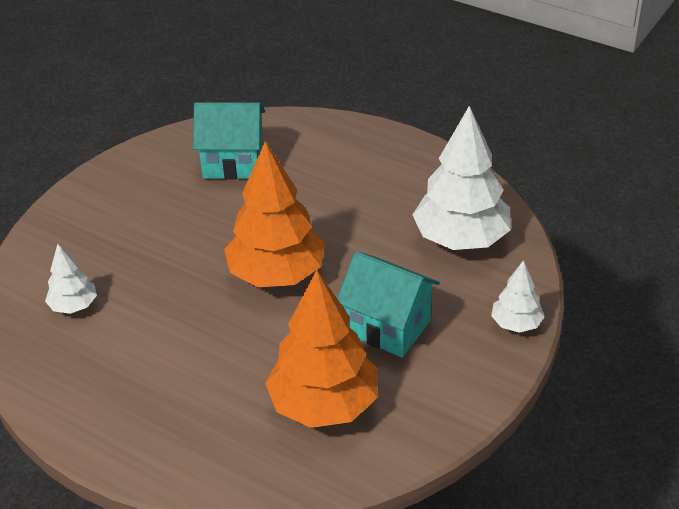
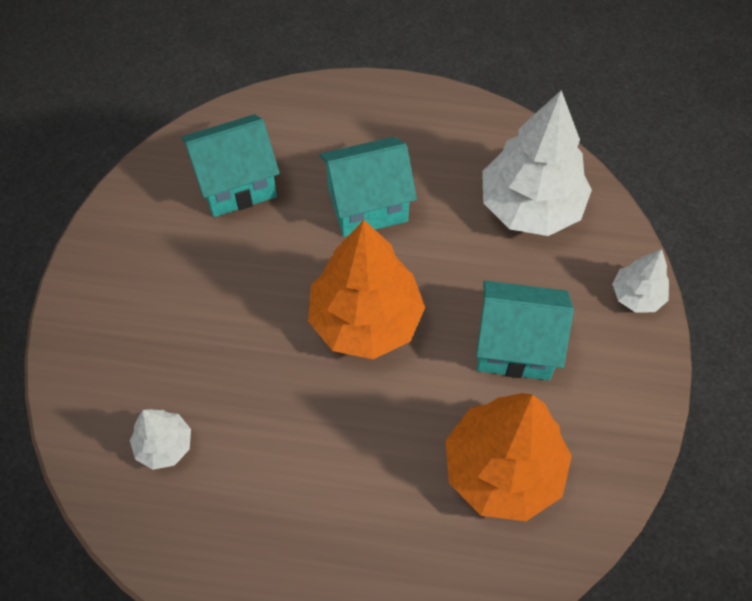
camera: 25 degrees left, 20 degrees up
none -> turquoise house [320,137,417,237]

